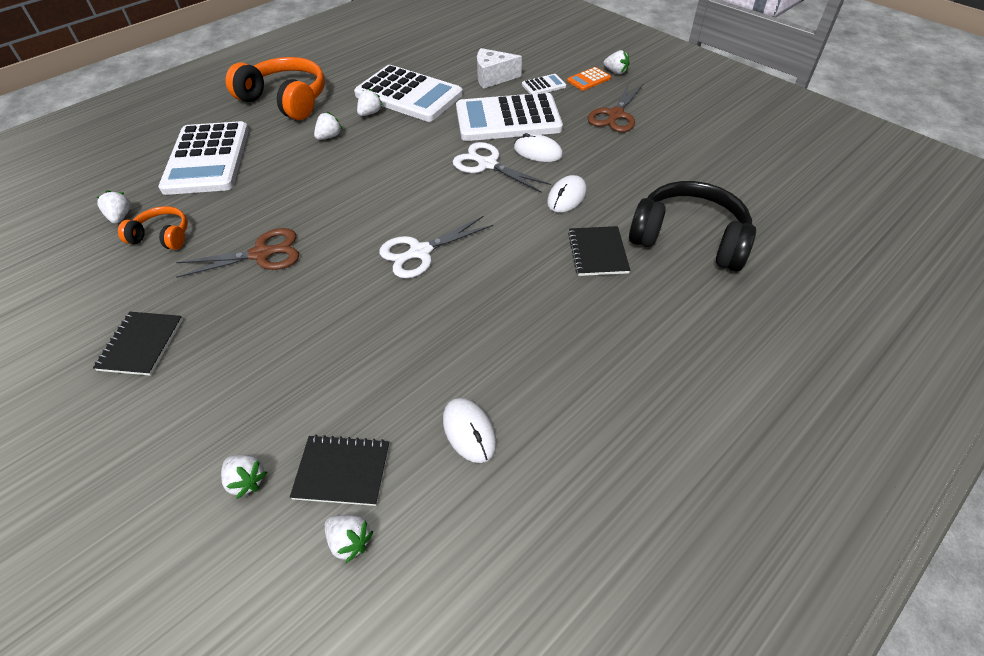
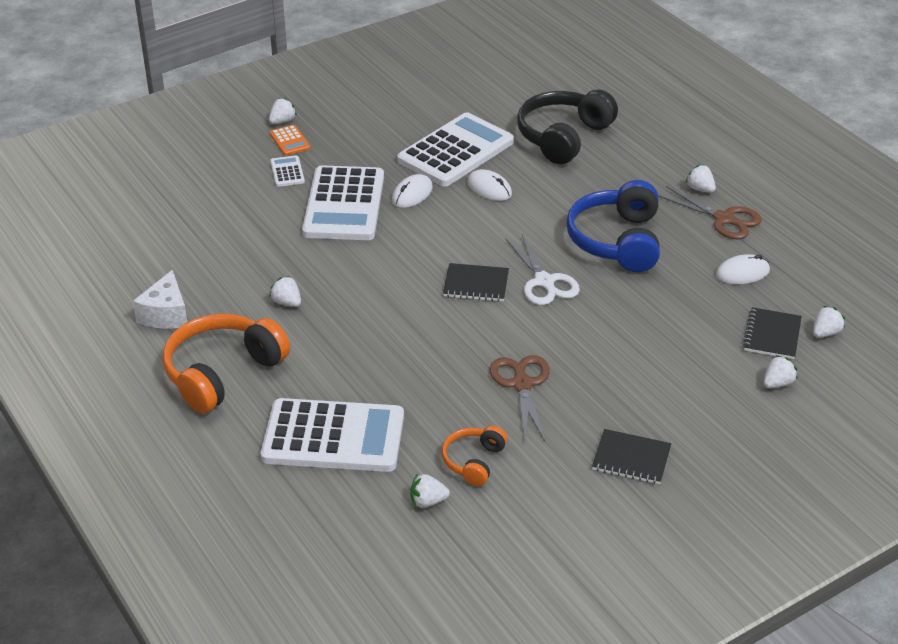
camera: 80 degrees left, 10 degrees down
white strawberry [314,112,343,140] -> white strawberry moved to [686,164,716,193]
white calculator [354,65,463,122] -> white calculator moved to [397,112,514,186]
white scissors [453,142,551,193] -> none
white cheese [477,48,522,89] -> white cheese moved to [133,270,187,329]
black notebook [568,226,630,276] -> black notebook moved to [443,263,509,302]
brown scissors [588,83,643,132] -> brown scissors moved to [658,186,762,239]
none -> blue headphones [566,180,660,272]

